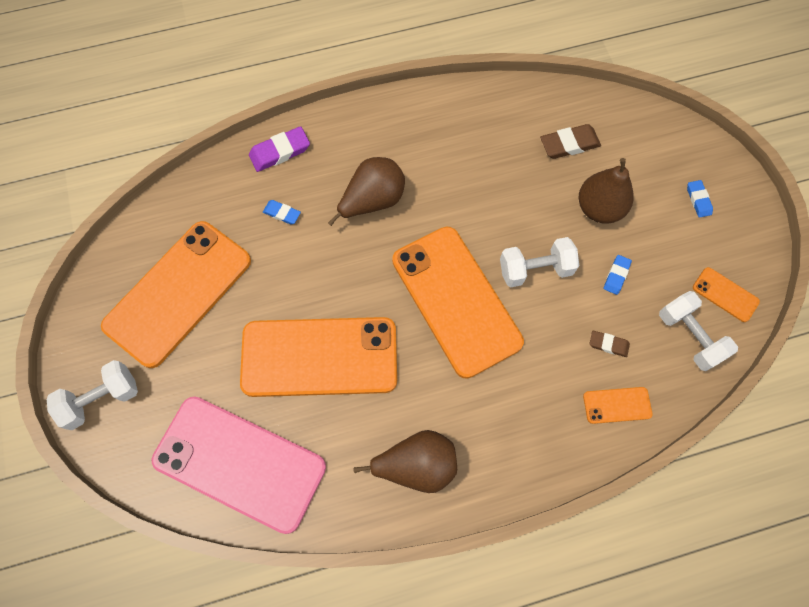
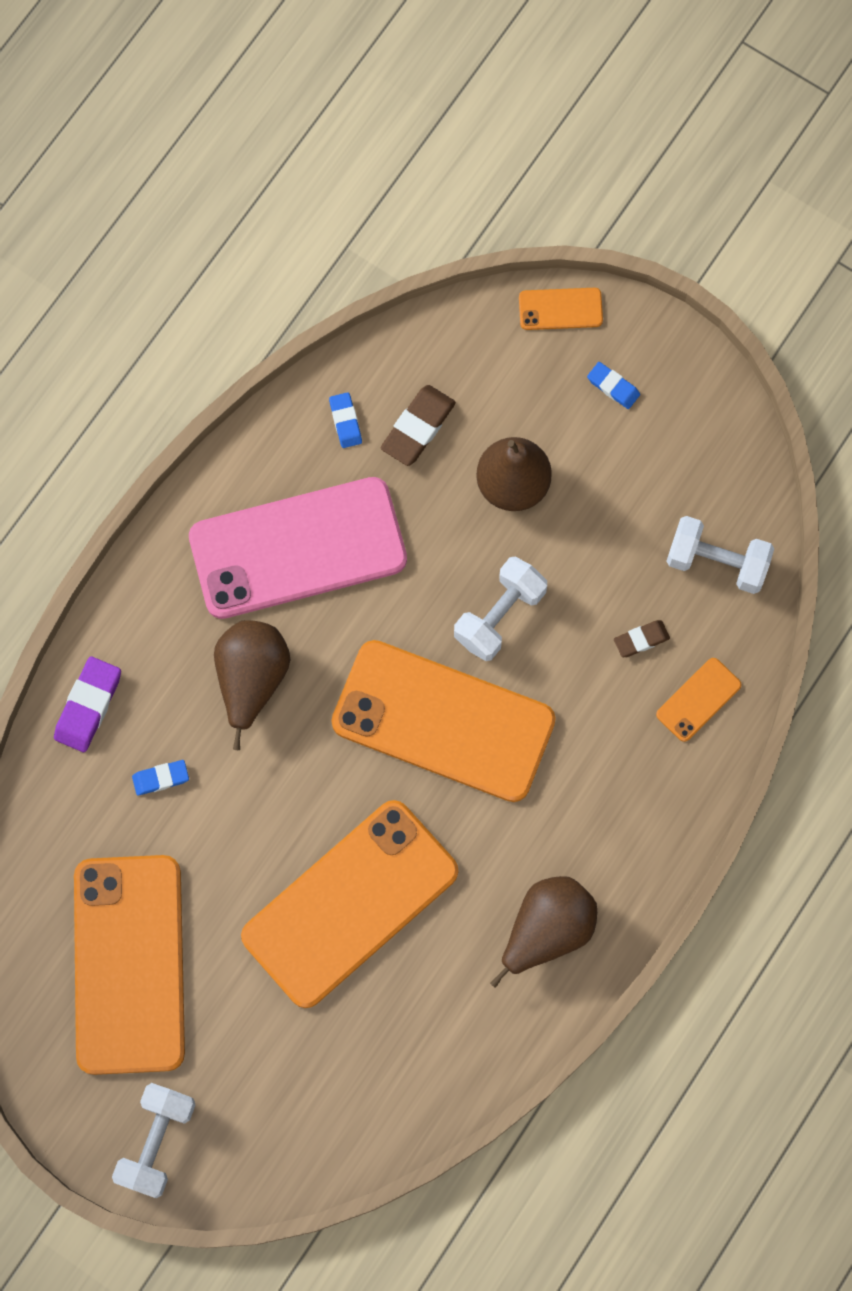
camera: 40 degrees left, 5 degrees up
pink phone [152,396,326,534] -> pink phone moved to [189,477,407,619]
blue eraser [603,255,632,295] -> blue eraser moved to [329,392,362,448]
orange phone [693,267,760,322] -> orange phone moved to [519,288,603,330]

